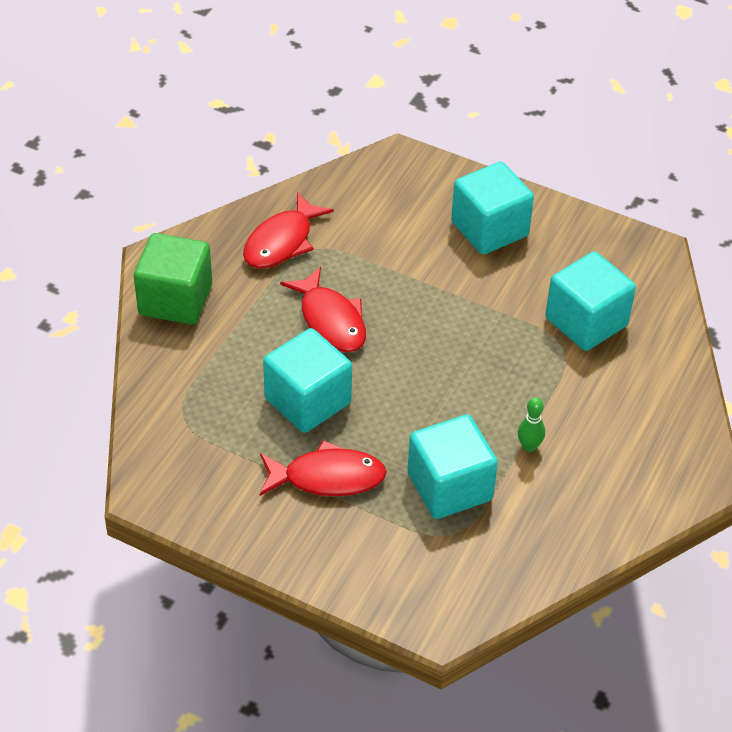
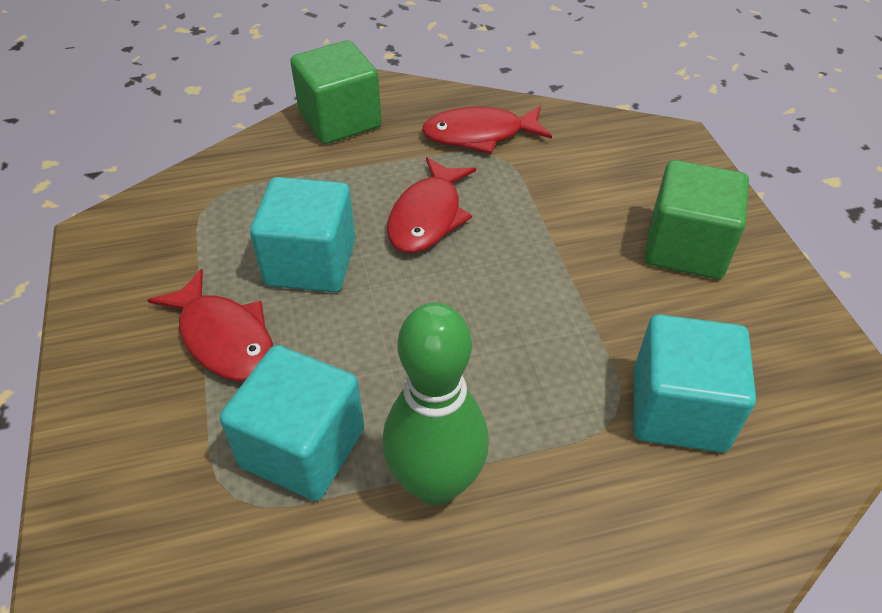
camera: 50 degrees right, 0 degrees up
turquoise cube [451,162,534,255] -> green cube [644,160,749,279]
green bowling pin [518,397,545,452] -> green bowling pin [383,302,489,506], size x2.38

